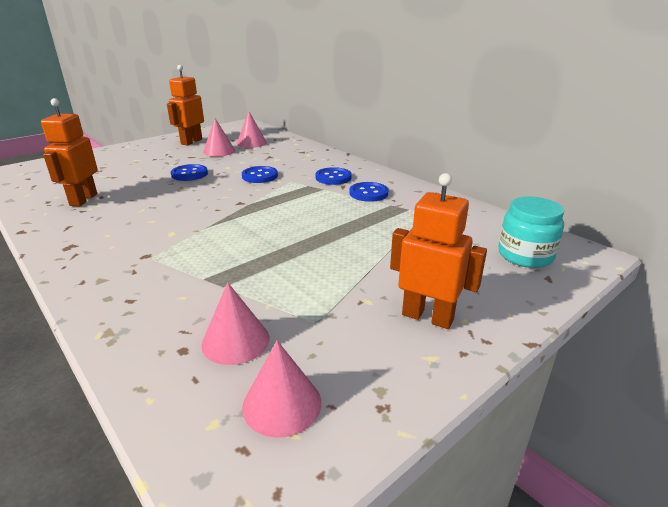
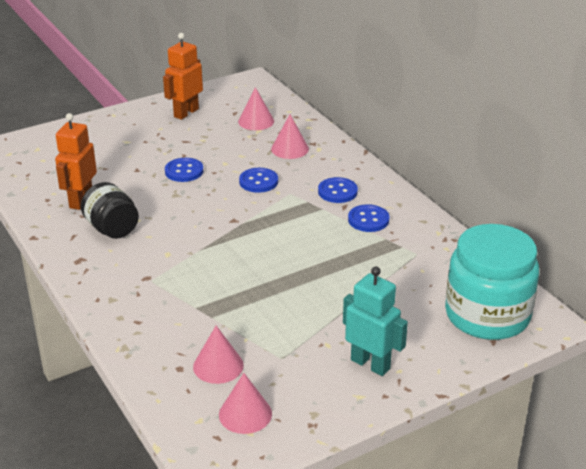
camera: 10 degrees right, 5 degrees up
pink cone [203,118,235,157] -> pink cone moved to [271,115,309,159]
orange robot [390,173,487,329] -> turquoise robot [343,266,408,376]
turquoise jar [498,196,564,268] -> turquoise jar [445,224,539,340], size x1.71
none -> black jar [81,182,139,239]

